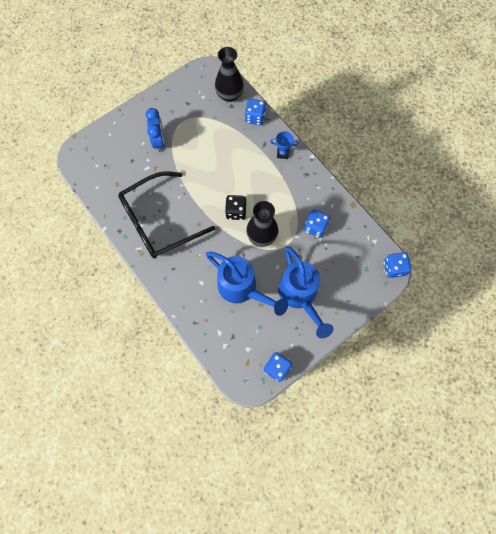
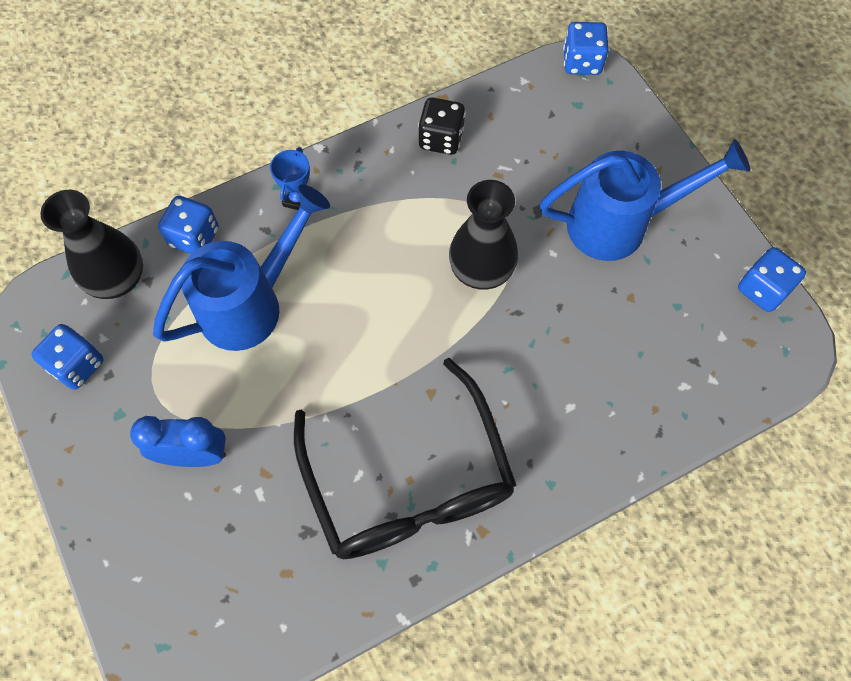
camera: 80 degrees left, 5 degrees down
blue watering can [206,251,288,316] -> blue watering can moved to [153,184,330,351]
black dice [225,195,246,220] -> black dice moved to [418,98,465,155]
blue dice [304,210,330,238] -> blue dice moved to [31,324,103,390]

